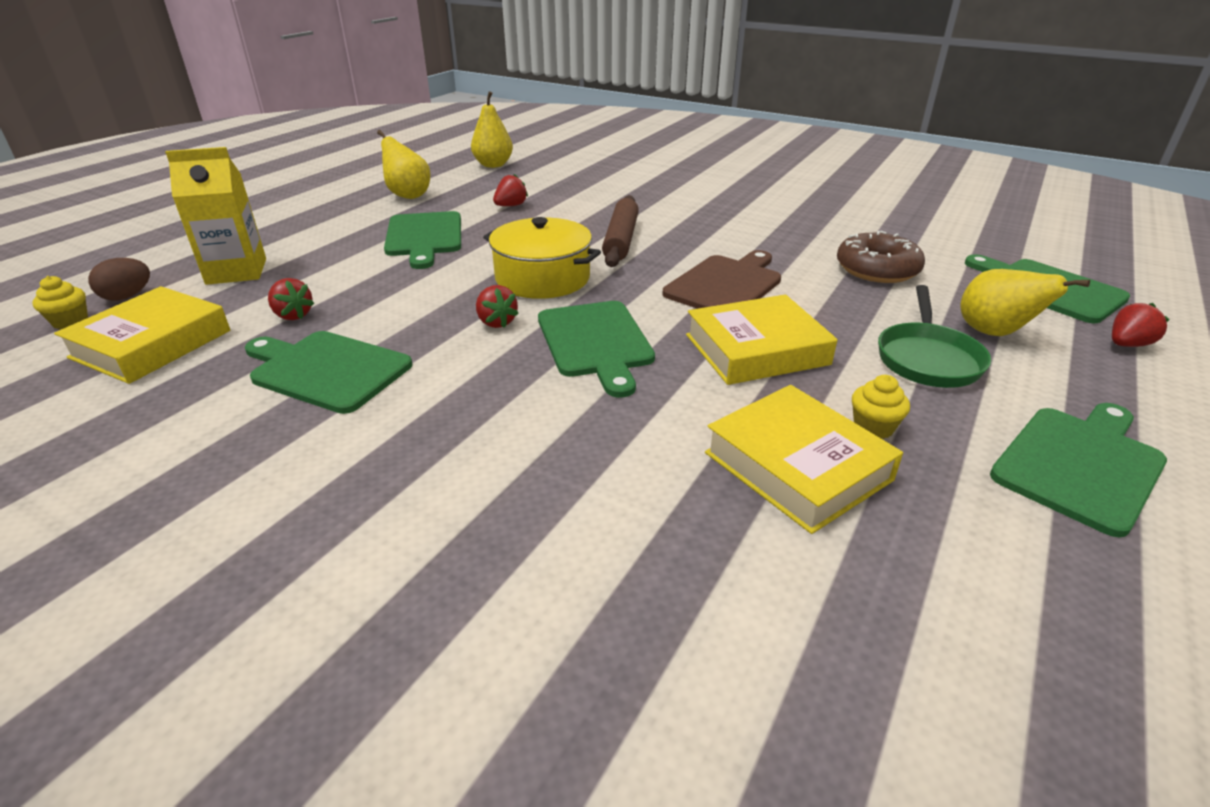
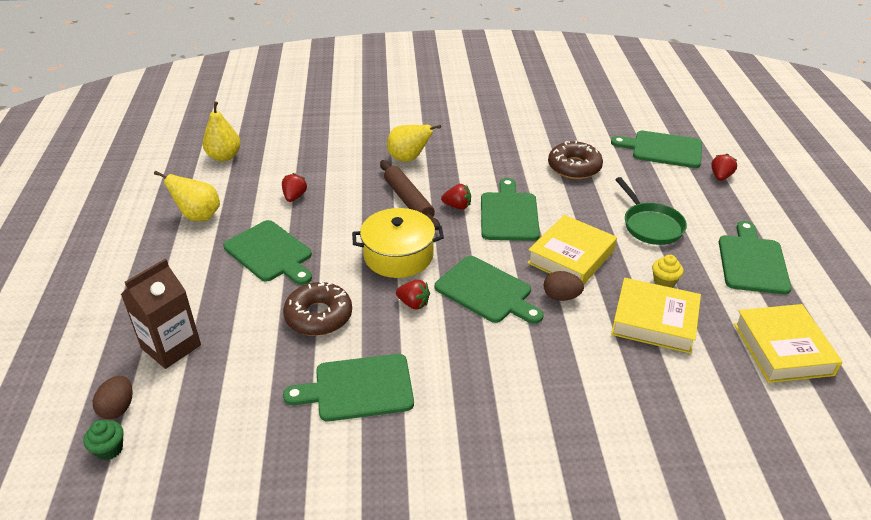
camera: 35 degrees left, 5 degrees up
yellow cupcake [33,276,88,329] -> green cupcake [84,420,123,460]
yellow book [54,286,230,384] -> yellow book moved to [734,304,842,383]
yellow carton [165,147,266,285] -> brown carton [121,259,201,369]
red strawberry [268,278,314,320] -> red strawberry moved to [441,184,471,210]
brown cutting board [663,250,781,309] -> green cutting board [481,178,540,241]
yellow pear [960,269,1090,336] -> yellow pear moved to [387,125,441,162]
none -> brown donut [283,281,352,336]
none -> brown egg [544,271,584,301]

